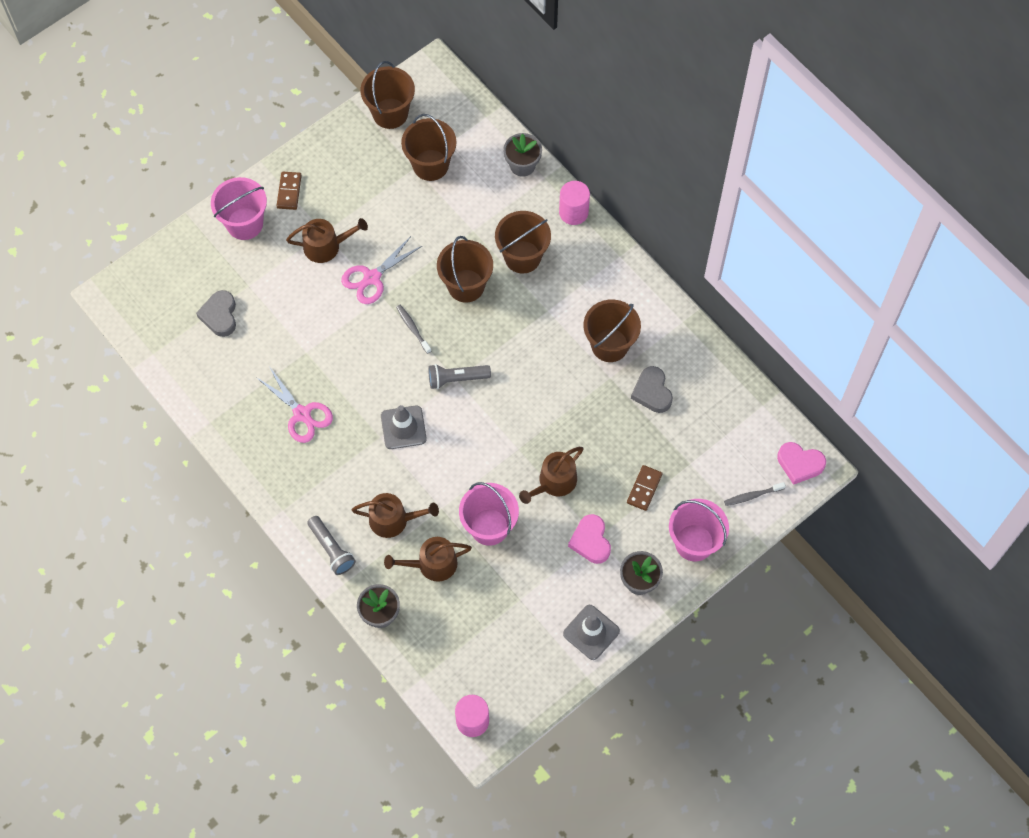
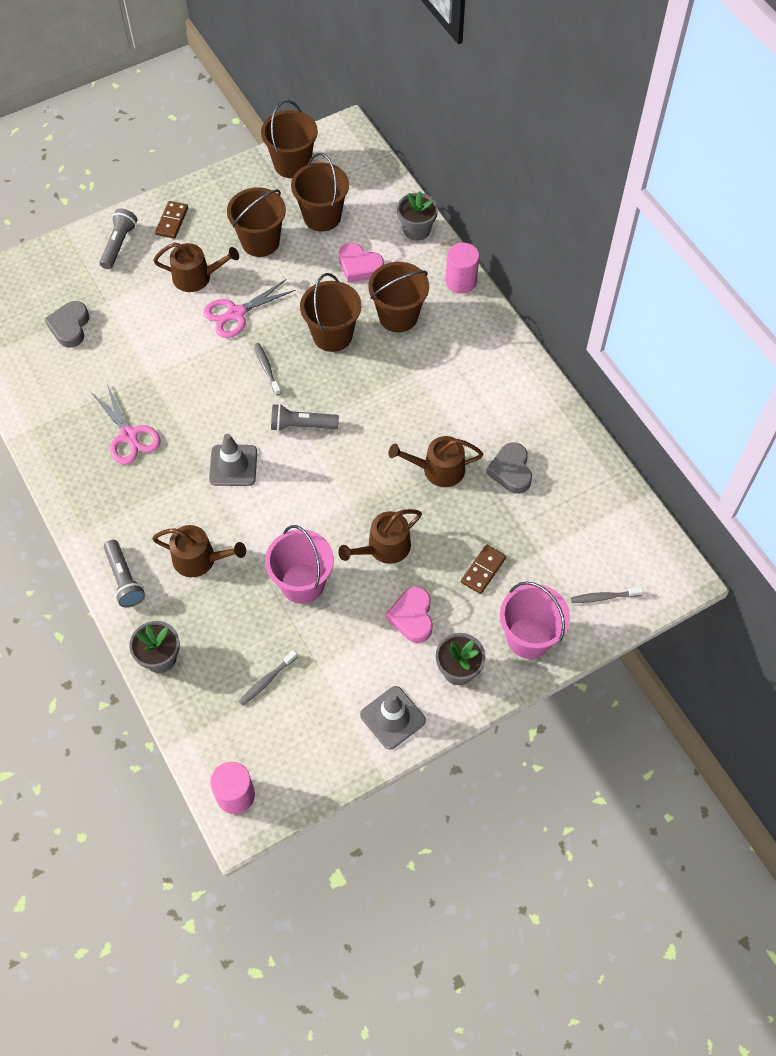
camera: 10 degrees right, 5 degrees down
pink bucket [211,177,267,240] -> grey flashlight [100,208,138,269]
brown watering can [384,537,472,582] -> brown watering can moved to [389,436,483,487]
brown bucket [583,299,641,362] -> brown bucket moved to [227,187,286,257]
pink heart [777,442,826,485] -> pink heart moved to [339,243,384,283]
none -> grey toothbrush [239,650,298,705]

